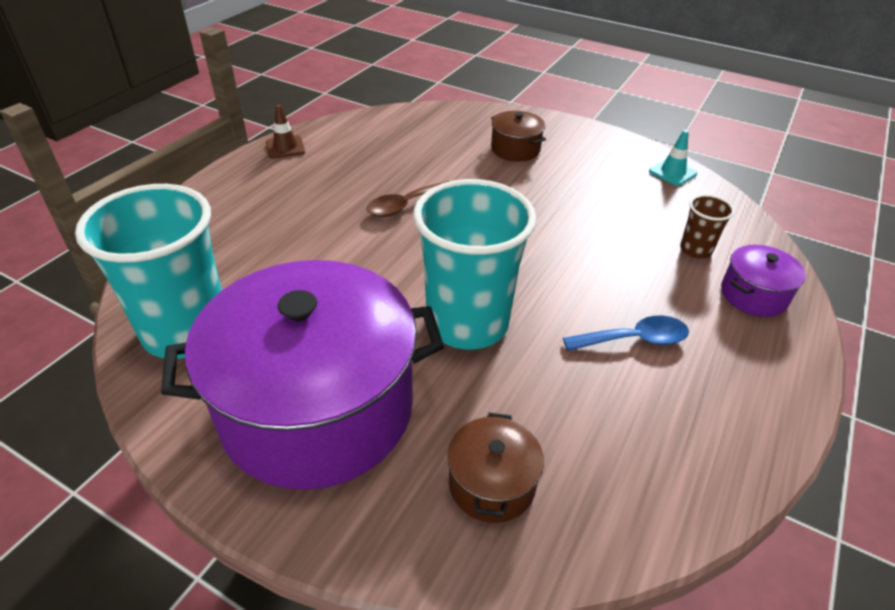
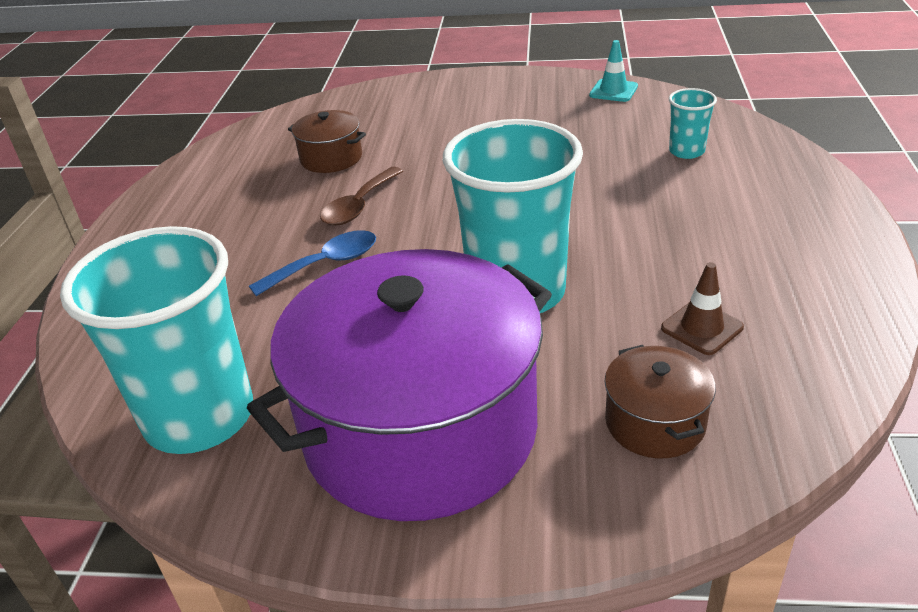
camera: 20 degrees left, 5 degrees down
brown traffic cone [266,105,305,158] -> brown traffic cone moved to [661,262,744,355]
brown pot [491,111,546,162] -> brown pot moved to [288,110,366,173]
blue spoon [563,316,689,351] -> blue spoon moved to [249,230,376,296]
brown cup [680,195,735,258] -> turquoise cup [669,88,717,159]
purple pot [721,245,806,317] -> none

